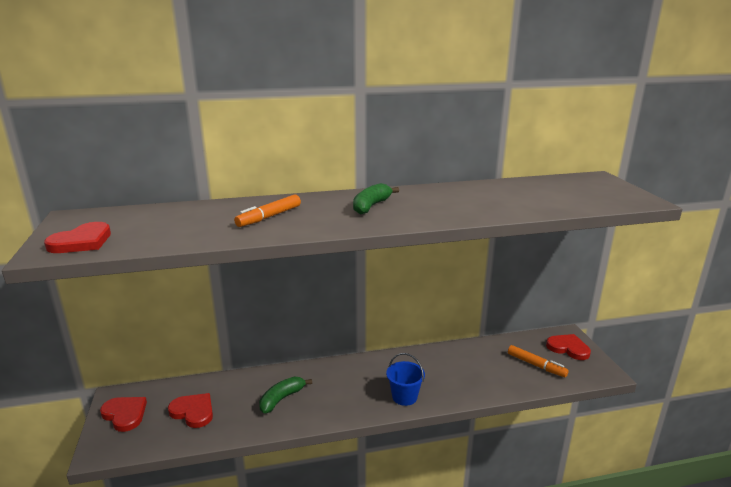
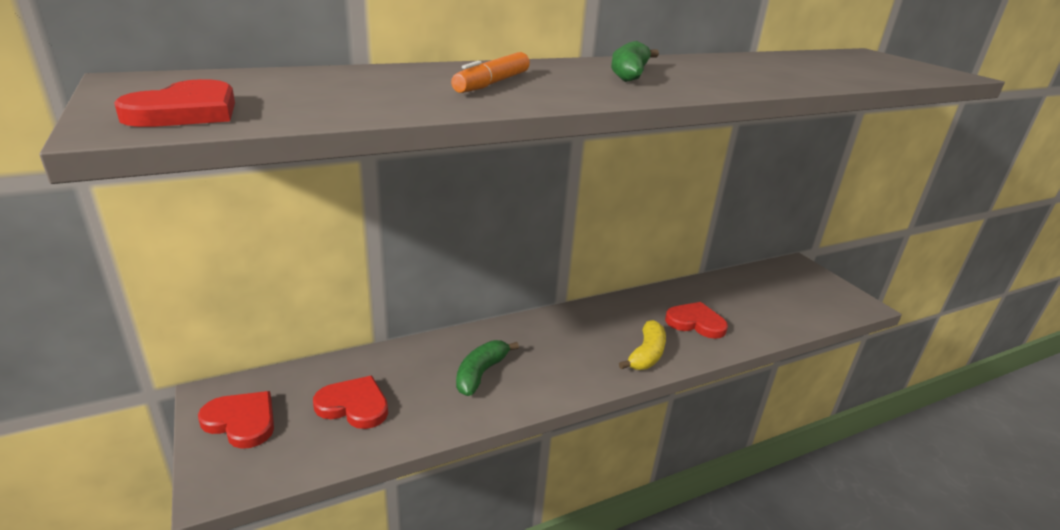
camera: 15 degrees left, 5 degrees up
blue bucket [386,353,425,406] -> yellow banana [619,320,666,370]
orange marker [508,345,569,378] -> none
red heart [546,334,591,360] -> red heart moved to [665,302,728,339]

